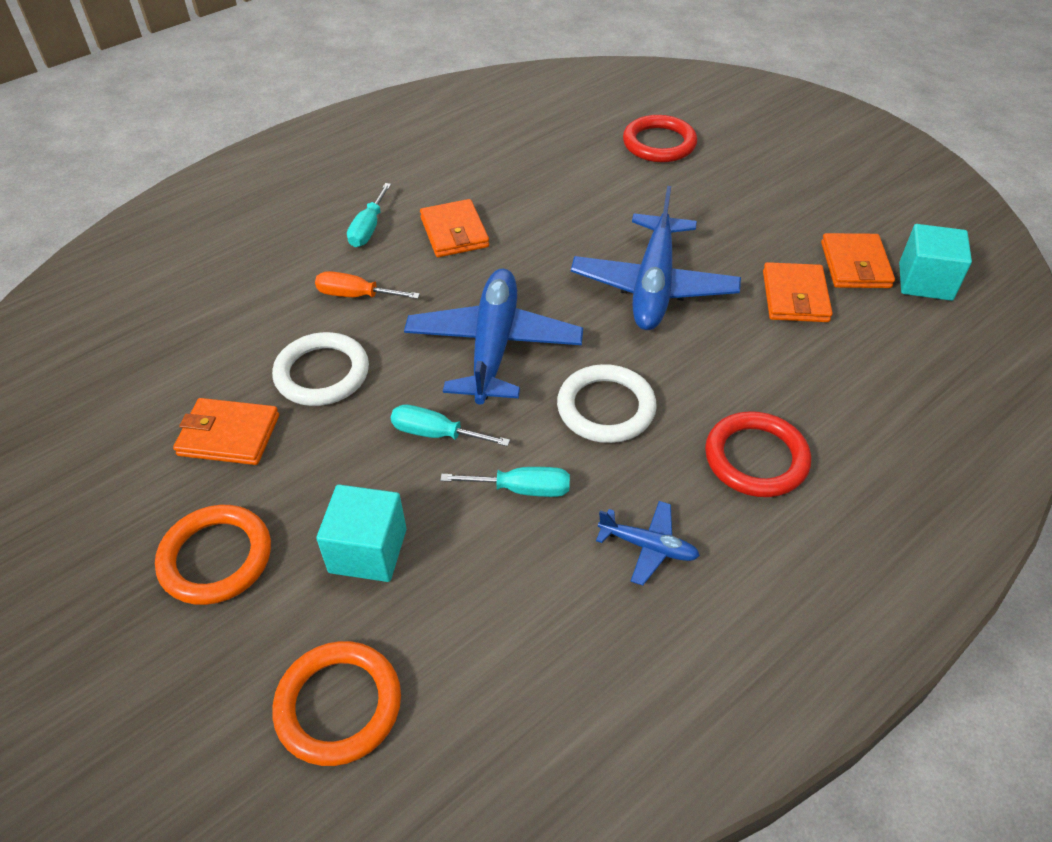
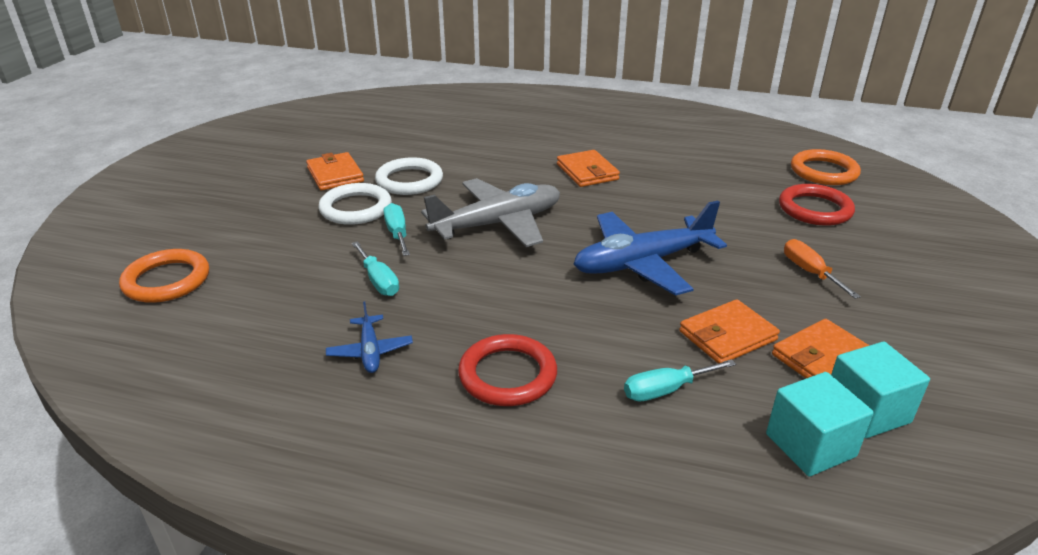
camera: 55 degrees right, 15 degrees down
orange ring [155,505,271,605] -> orange ring moved to [791,149,861,185]
orange screwdriver [315,271,420,299] -> orange screwdriver moved to [784,239,861,299]
turquoise cube [316,484,407,582] -> turquoise cube moved to [766,372,874,477]
turquoise screwdriver [347,183,391,247] -> turquoise screwdriver moved to [624,359,736,401]
blue plane [404,269,583,405] -> grey plane [421,178,560,247]
orange wallet [420,199,489,257] -> orange wallet turned 60 degrees counterclockwise [557,150,620,187]
white ring [557,364,657,443] -> white ring moved to [318,183,392,225]

